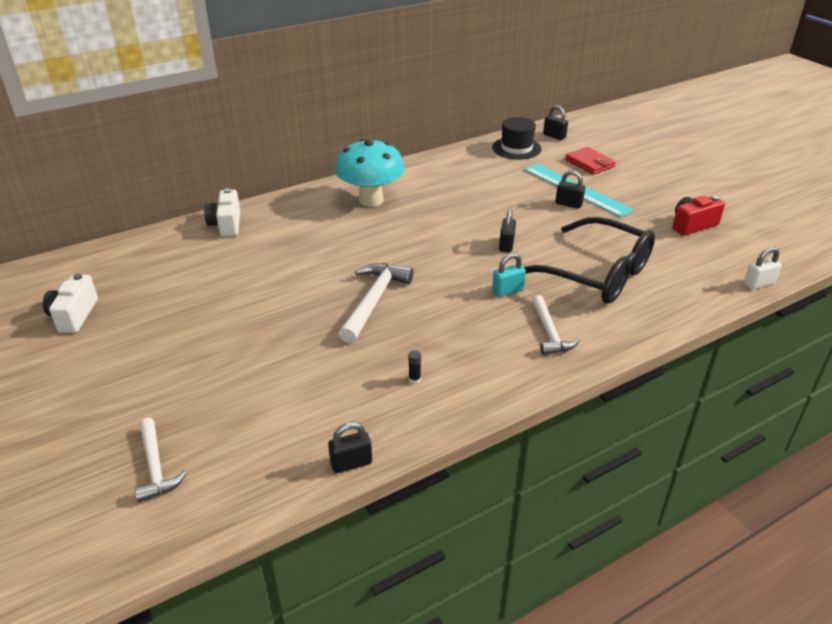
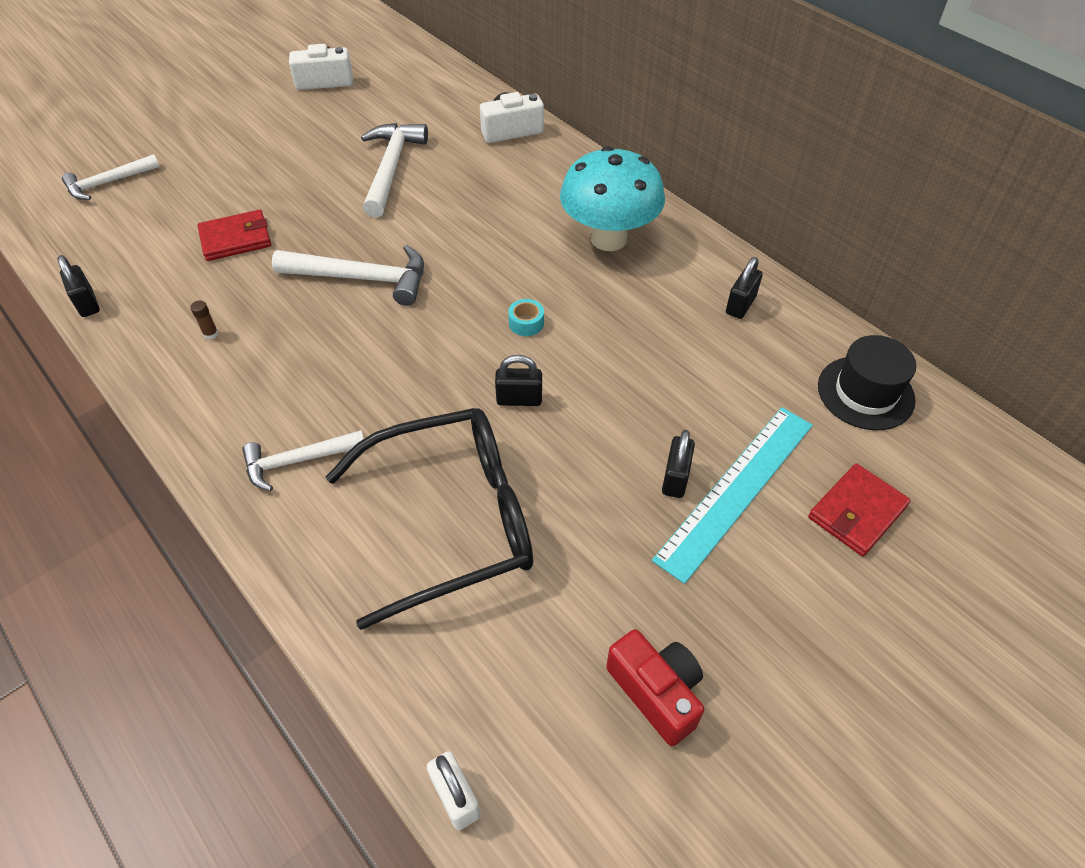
camera: 80 degrees right, 15 degrees up
black glue stick [408,350,421,384] -> brown glue stick [190,300,219,340]
turquoise padlock [492,253,526,297] -> none
black glasses [523,217,655,304] -> black glasses turned 135 degrees counterclockwise [326,408,533,630]
black padlock [543,105,568,140] -> black padlock moved to [726,257,762,319]
none -> red wallet [198,210,271,261]
none -> white hammer [361,123,428,218]
none -> turquoise tape [508,299,544,336]

